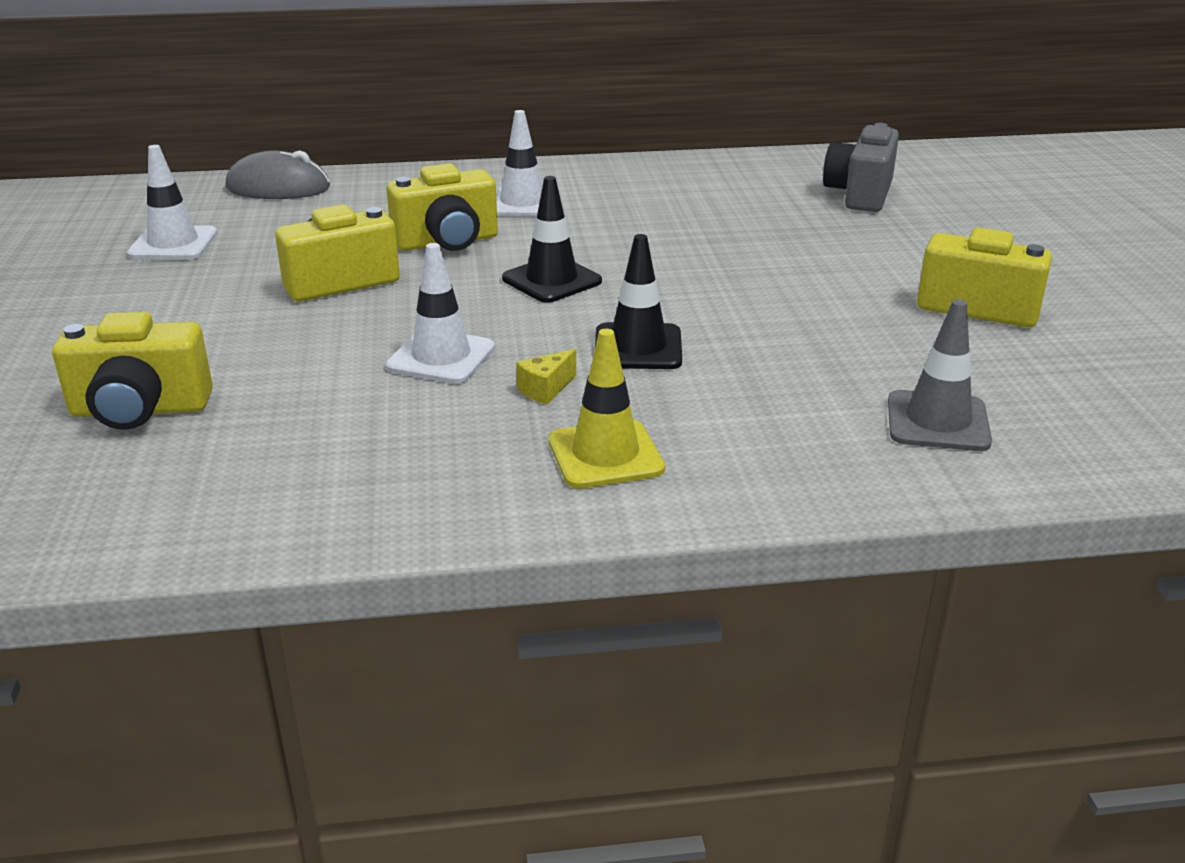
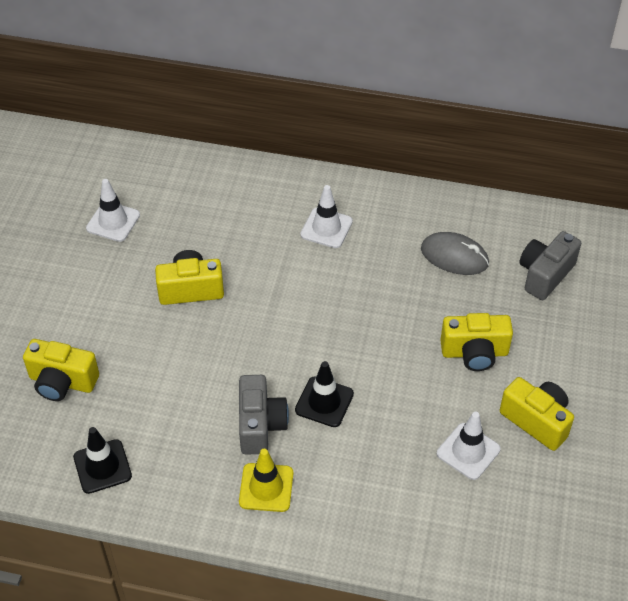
camera: 20 degrees right, 20 degrees up
grey mouse [225,151,330,199] -> grey mouse moved to [421,232,489,275]
yellow camera [386,163,498,251] -> yellow camera moved to [440,313,513,371]
white traffic cone [386,243,495,384] -> white traffic cone moved to [437,412,501,480]
black traffic cone [502,176,602,303] -> black traffic cone moved to [73,427,132,494]
yellow cheese [516,349,576,405] -> grey camera [239,375,289,455]
grey traffic cone [888,299,992,451] -> none

